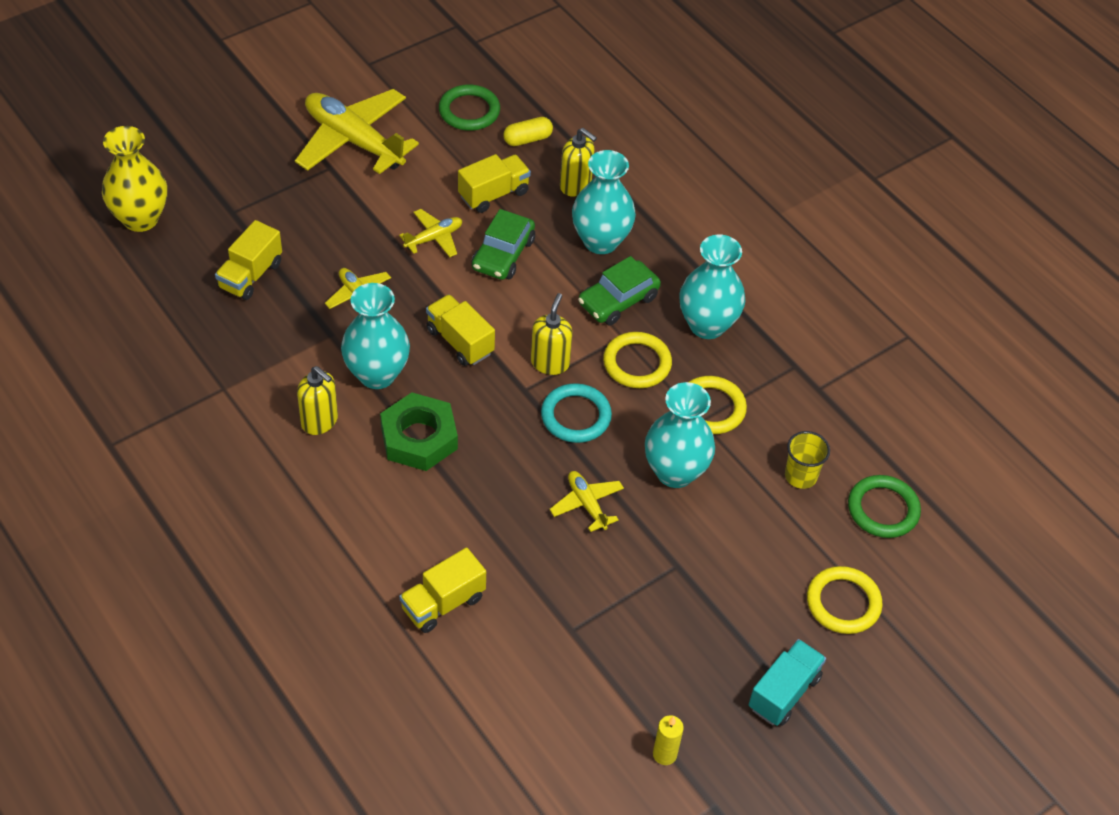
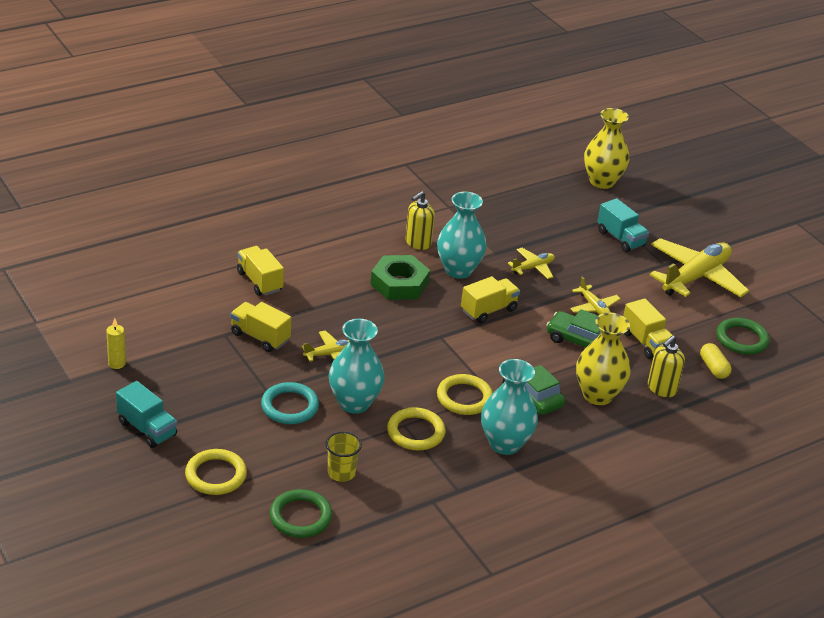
camera: 95 degrees right, 15 degrees down
yellow truck [215,220,282,300] -> yellow truck moved to [230,302,291,352]
yellow soap dispenser [531,293,573,375] -> none
turquoise ring [541,383,612,443] -> turquoise ring moved to [261,382,319,424]
turquoise vase [572,150,636,254] -> yellow vase [576,312,631,405]
none -> turquoise truck [597,198,649,252]

